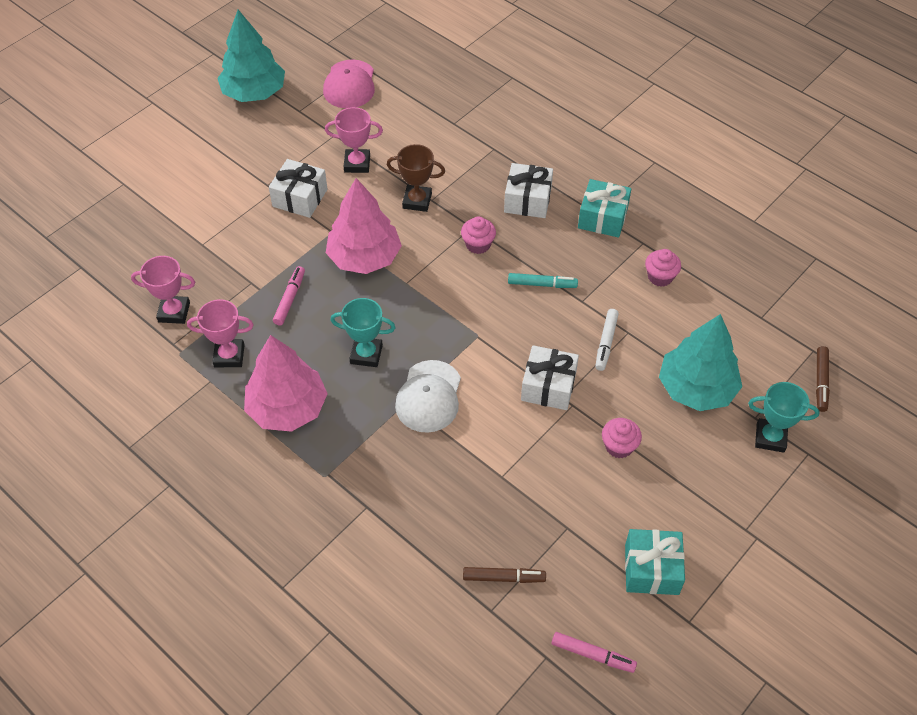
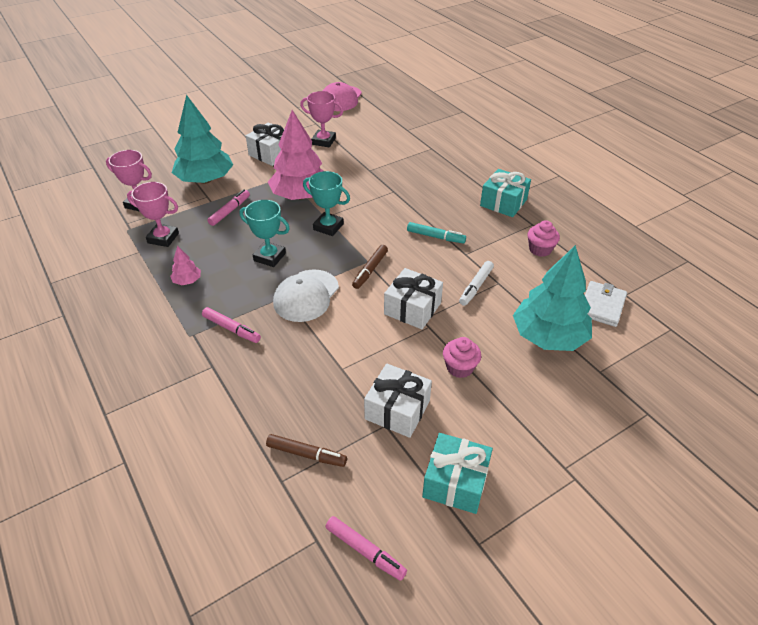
camera: 15 degrees right, 10 degrees down
turquoise tree [217,10,285,102] -> turquoise tree moved to [172,95,233,184]
pink tree [244,335,328,432] -> pink tree [170,246,201,285], size x0.42
brown trophy [387,144,445,212] -> none
pink cupcake [461,216,496,254] -> none
white gift [504,163,553,218] -> white gift moved to [364,363,432,438]
turquoise trophy [748,382,820,453] -> turquoise trophy moved to [303,171,350,236]
brown marker [816,346,830,412] -> brown marker moved to [352,245,388,289]
none -> pink marker [202,307,261,343]
none -> white wallet [585,281,627,327]

